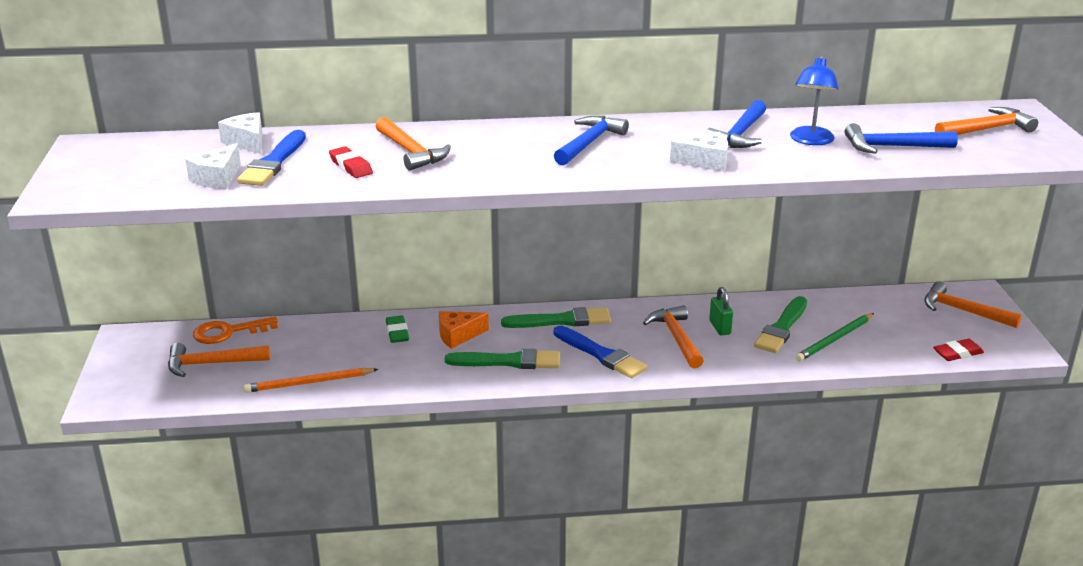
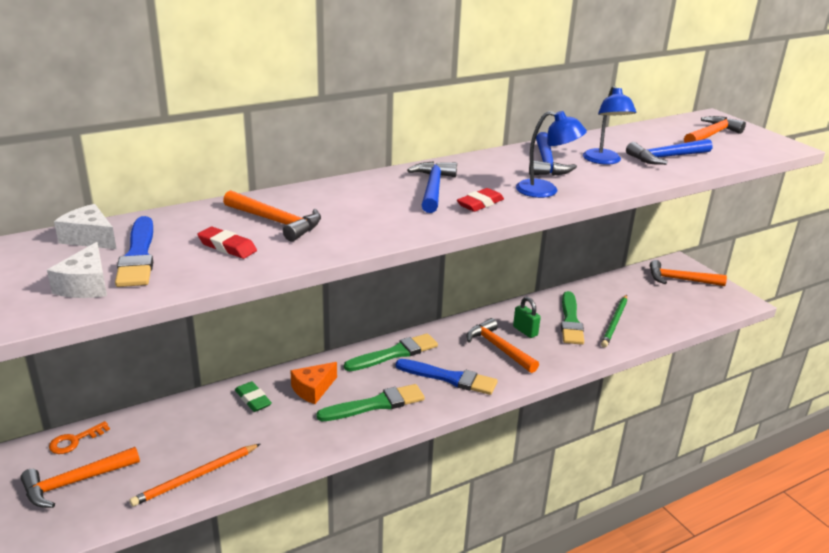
camera: 25 degrees left, 0 degrees up
orange key [193,317,278,344] -> orange key [49,421,110,454], size x0.66
white cheese [670,132,728,172] -> blue lamp [516,111,587,198]
red eraser [933,339,984,361] -> red eraser moved to [457,188,504,212]

